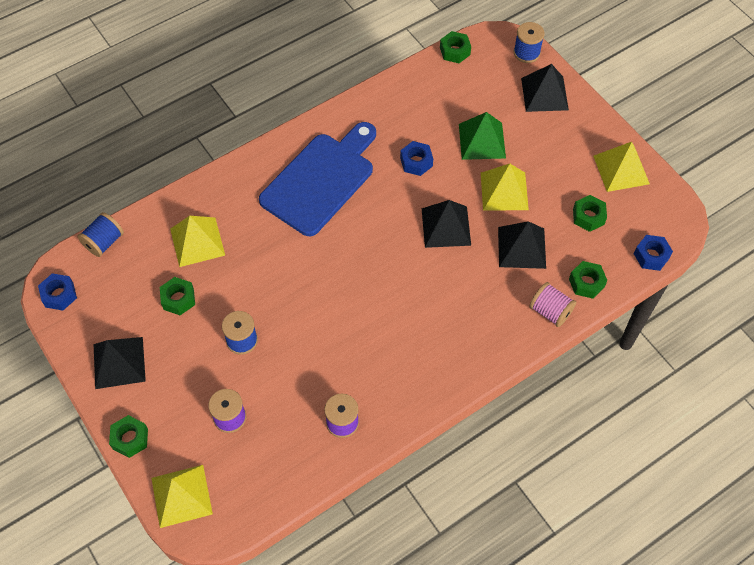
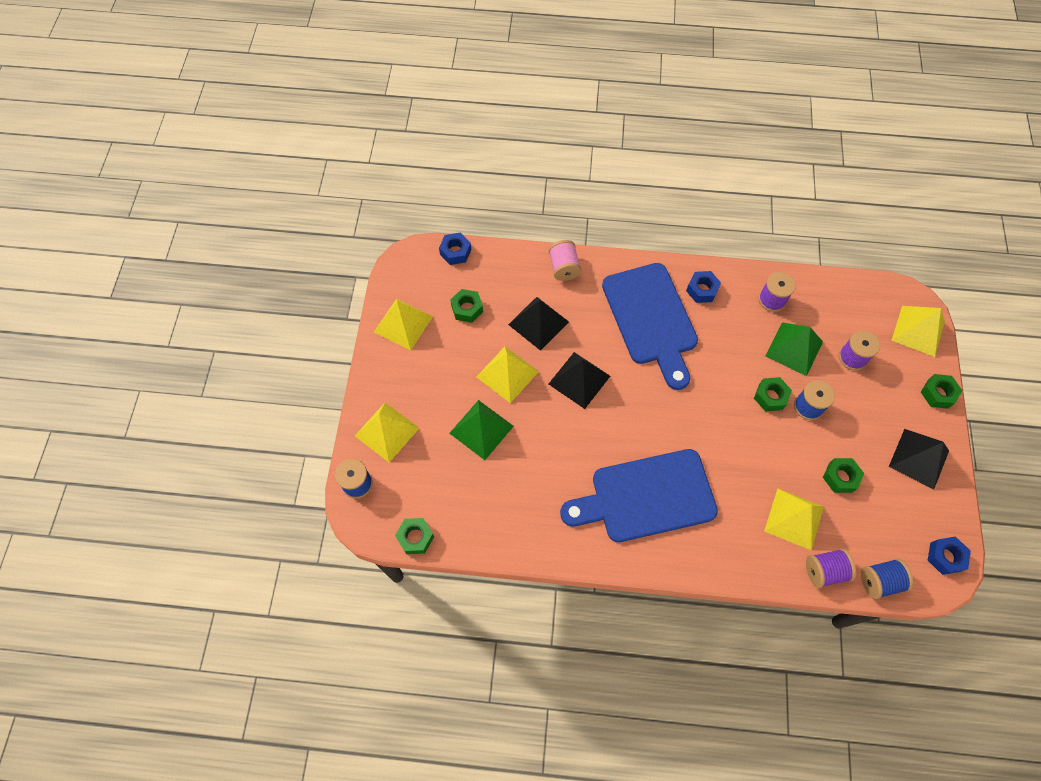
camera: 140 degrees left, 5 degrees up
blue nut [400,141,433,176] -> blue nut moved to [686,271,721,303]
black pyramid [521,64,569,112] -> yellow pyramid [355,402,419,462]
green nut [569,261,608,299] -> green nut moved to [754,377,792,412]
none -> blue cutting board [602,263,698,390]
none -> green pyramid [766,322,823,376]
none -> purple spool [806,549,856,588]

